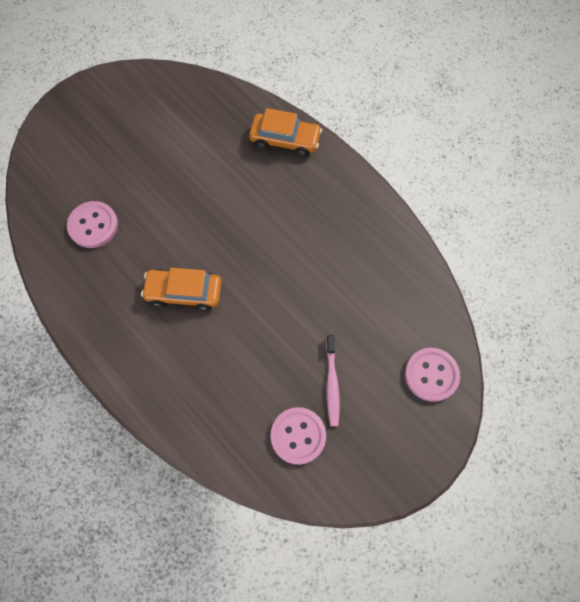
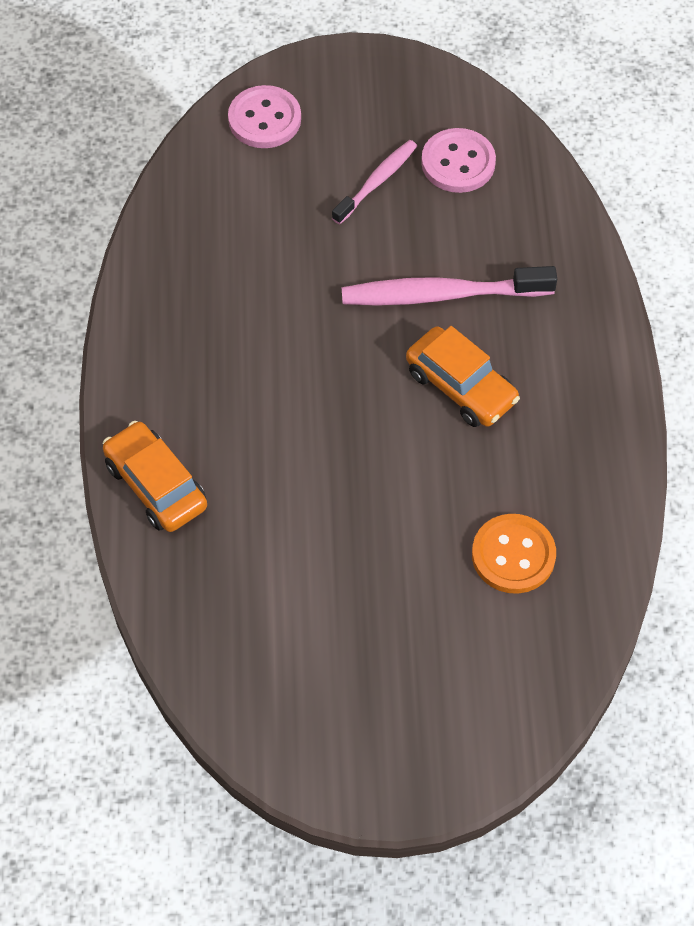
camera: 140 degrees left, 10 degrees down
pink button [67,201,118,248] -> orange button [472,514,556,594]
none -> pink toothbrush [341,266,557,306]

